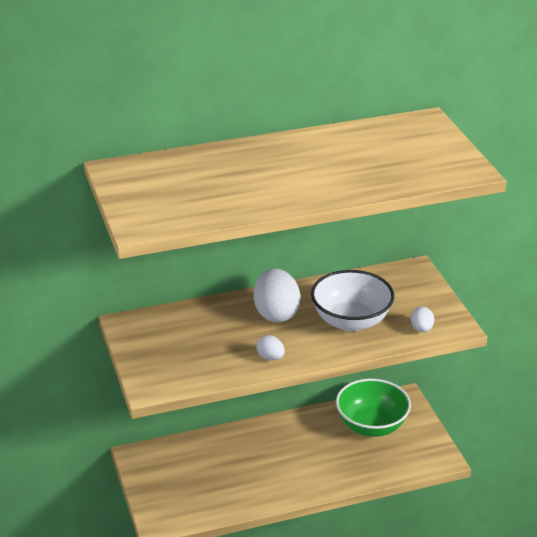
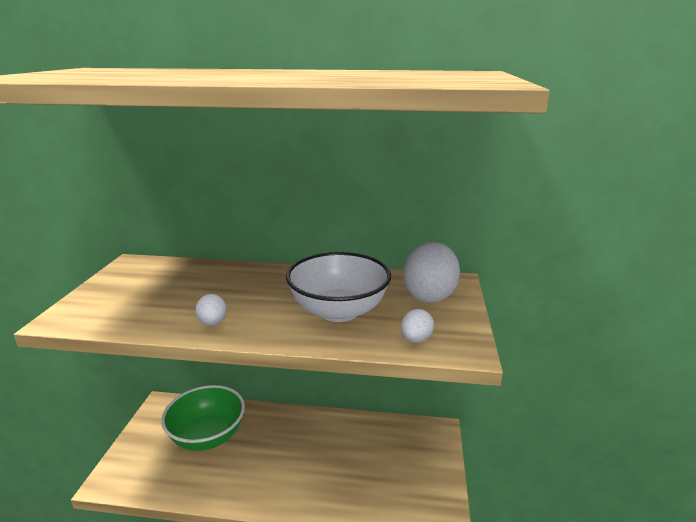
camera: 25 degrees right, 10 degrees down
white egg [254,268,301,322] -> white egg moved to [403,242,460,303]
green bowl [336,378,411,437] -> green bowl moved to [161,385,245,451]

